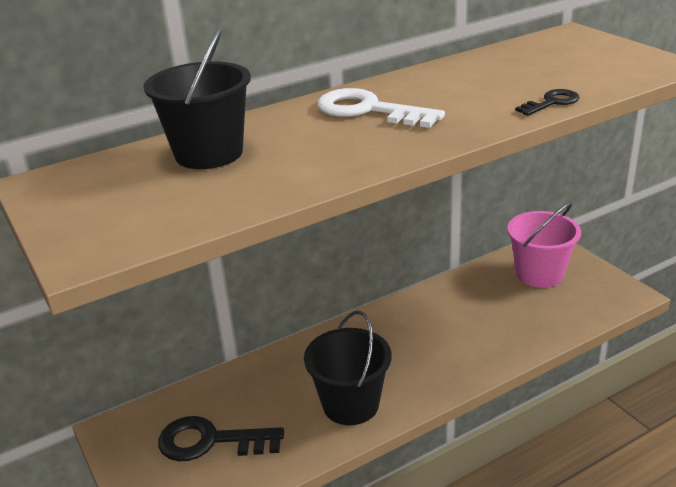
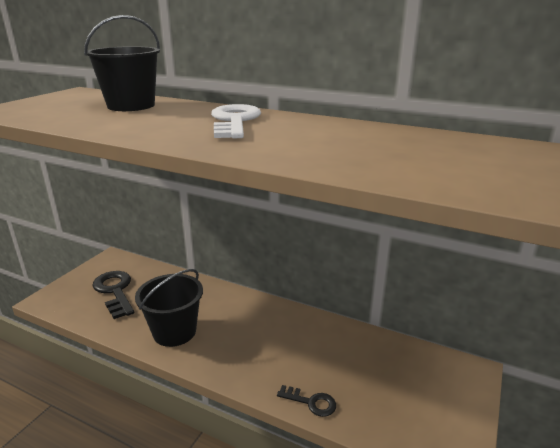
camera: 55 degrees right, 5 degrees down
pink bucket [507,202,581,288] -> none
black key [515,89,579,116] -> black key moved to [277,385,336,417]

